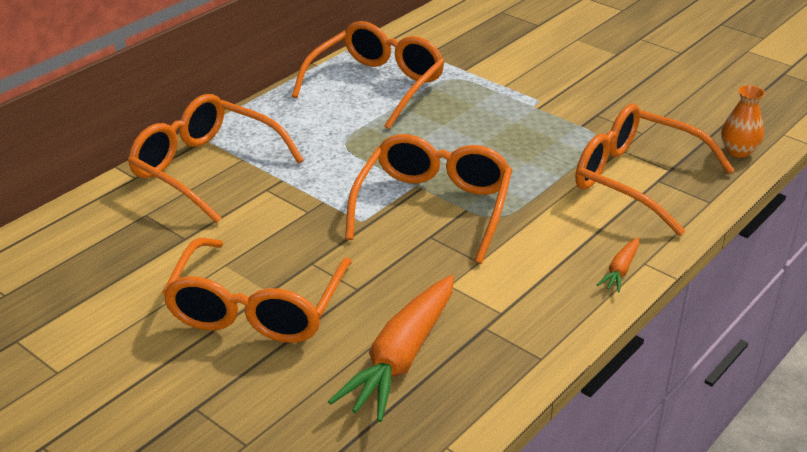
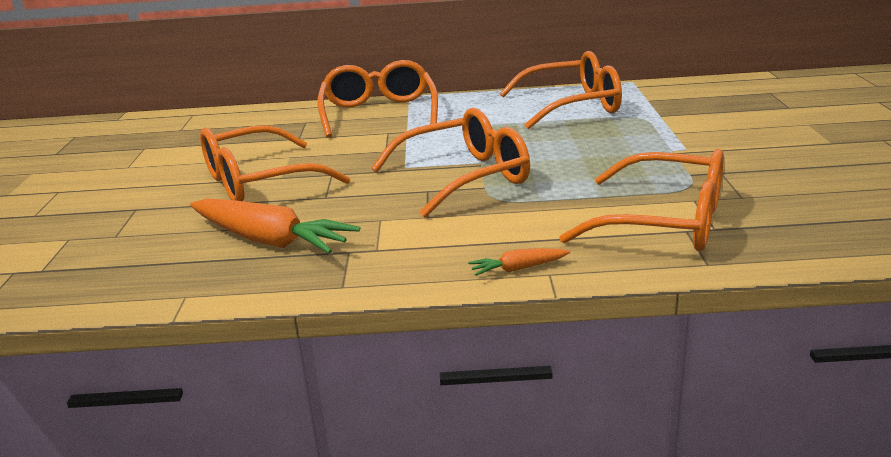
camera: 50 degrees right, 10 degrees down
orange carrot [328,275,454,422] -> orange carrot turned 135 degrees counterclockwise [190,198,360,254]
orange glasses [575,104,734,236] -> orange glasses turned 120 degrees clockwise [559,149,724,251]
orange vase [721,85,765,158] -> none

